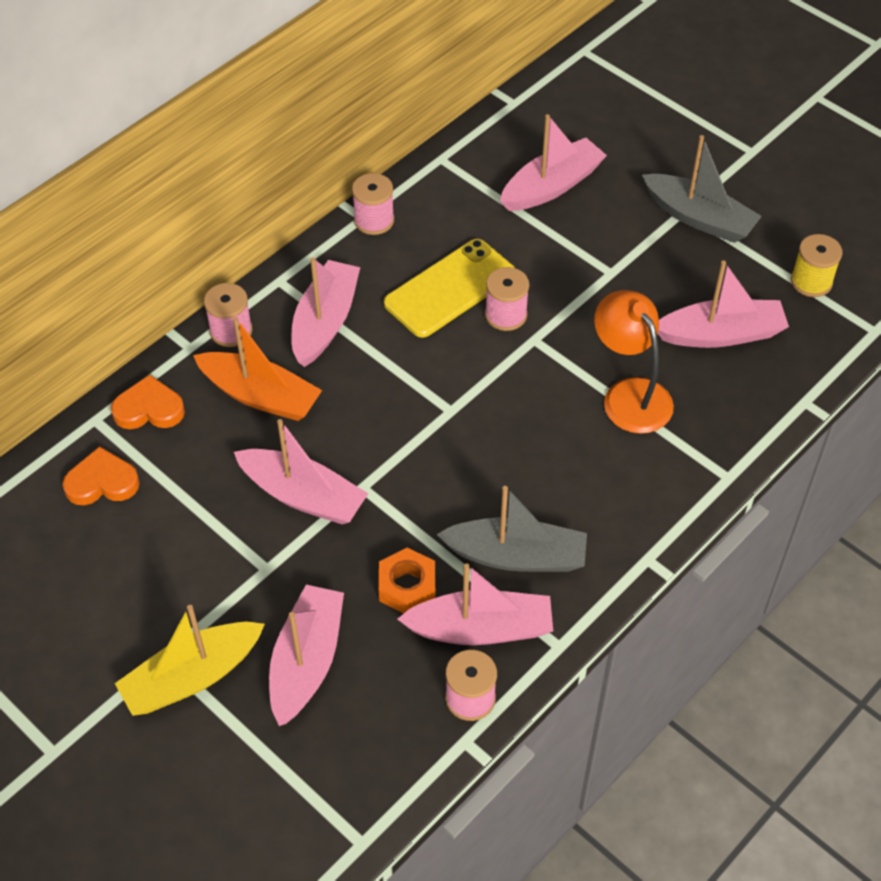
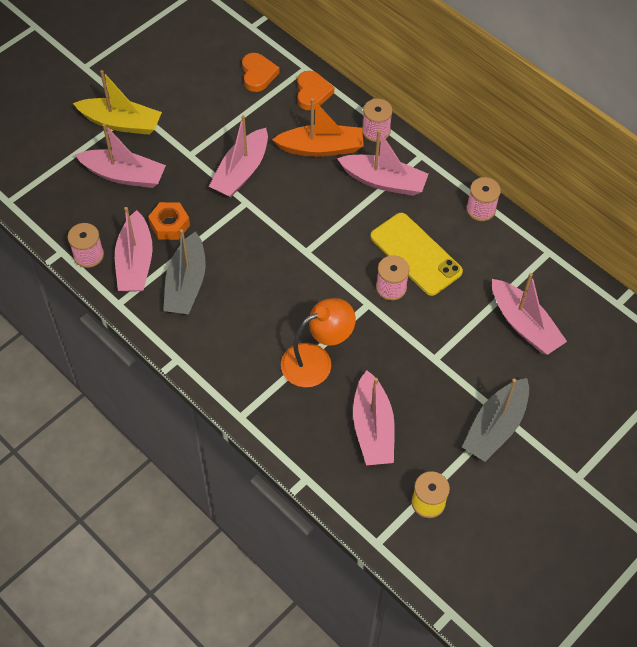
camera: 90 degrees right, 5 degrees up
yellow boat [115,605,265,716] -> yellow boat turned 135 degrees clockwise [73,70,162,135]
orange boat [193,317,322,421] -> orange boat turned 120 degrees counterclockwise [272,98,364,157]

